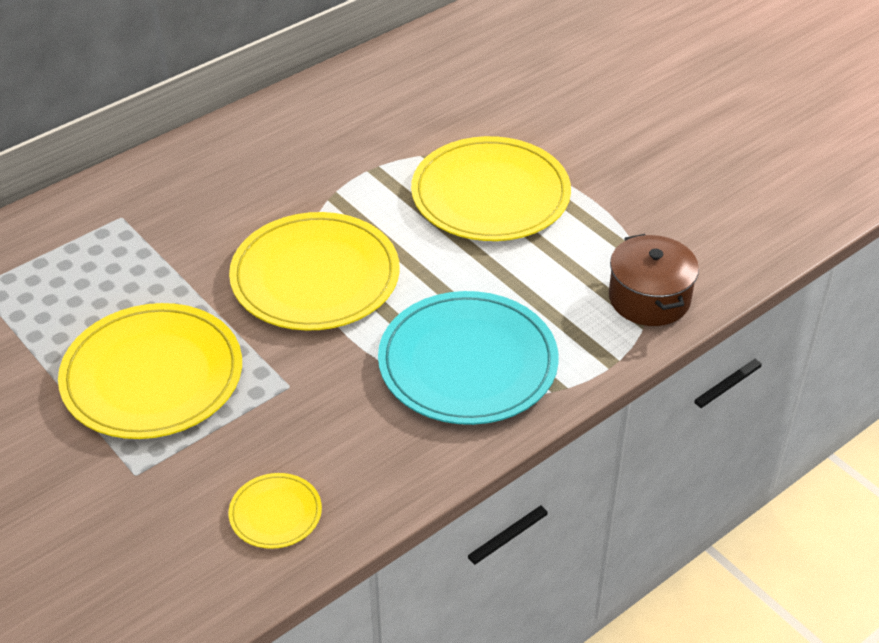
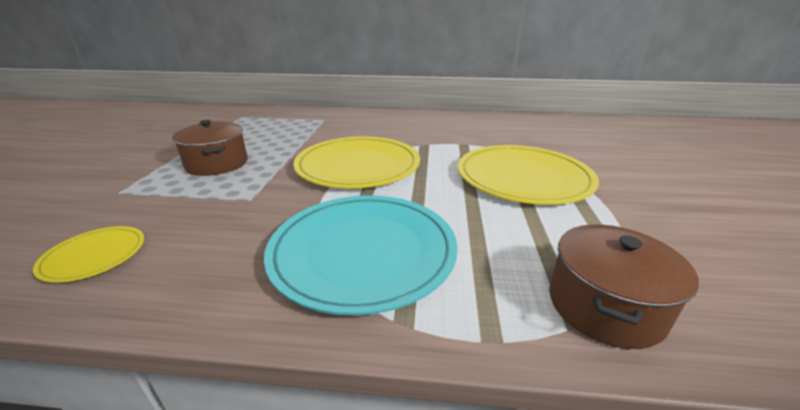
camera: 45 degrees right, 15 degrees down
yellow plate [58,303,242,439] -> brown pot [172,120,248,176]

